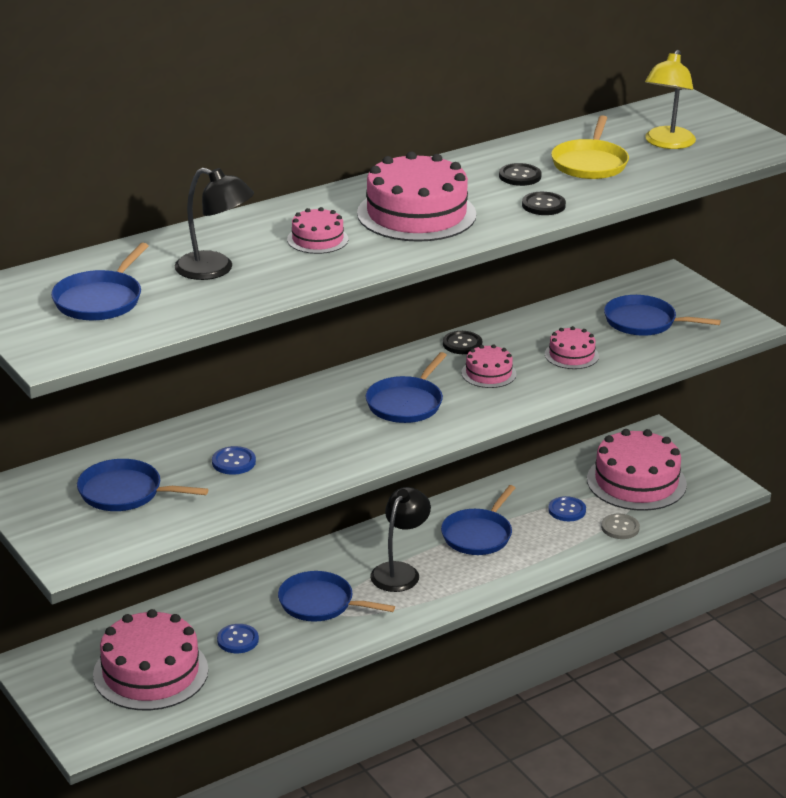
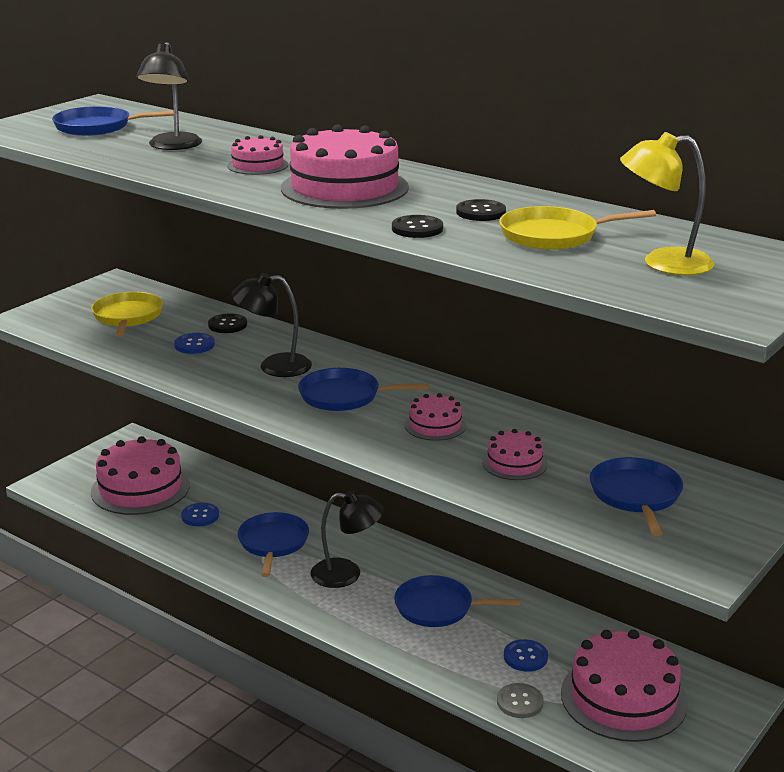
camera: 70 degrees right, 5 degrees down
blue pan [77,459,208,511] -> yellow pan [91,292,163,337]
black button [443,331,482,354] -> black button moved to [208,314,247,333]
none -> black lamp [231,273,312,377]

